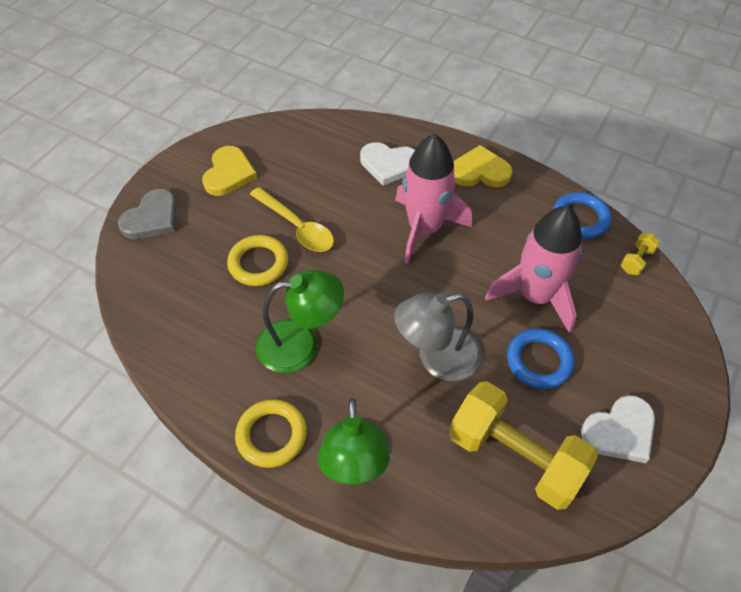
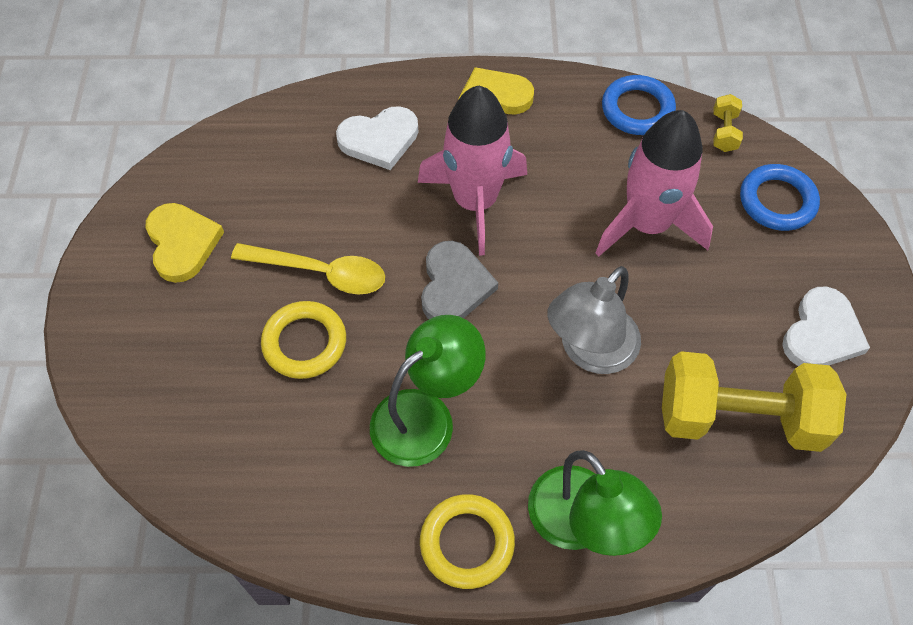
camera: 30 degrees left, 5 degrees up
grey heart [118,189,177,239] -> grey heart moved to [421,241,498,319]
blue ring [507,328,575,389] -> blue ring moved to [740,164,820,231]

